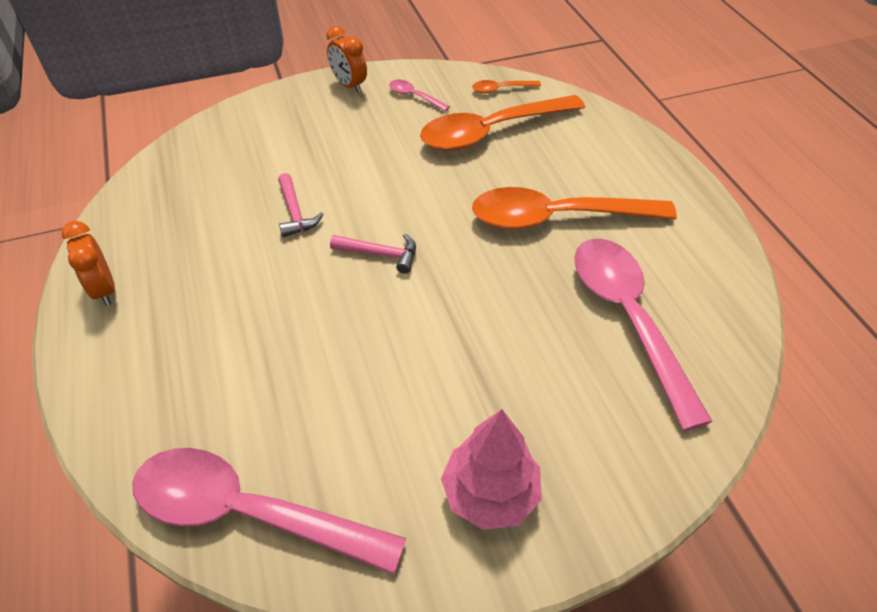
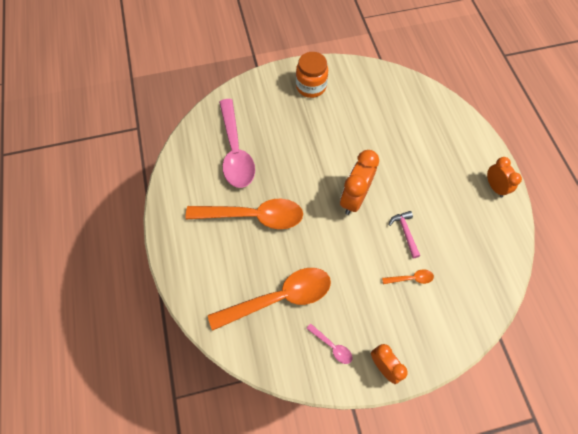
camera: 175 degrees left, 15 degrees up
pink spoon [132,448,406,575] -> none
pink hammer [330,233,416,274] -> orange clock [340,150,379,215]
pink tree [441,409,542,530] -> orange jar [296,52,328,98]
orange spoon [472,80,541,93] -> orange spoon moved to [382,269,434,284]

